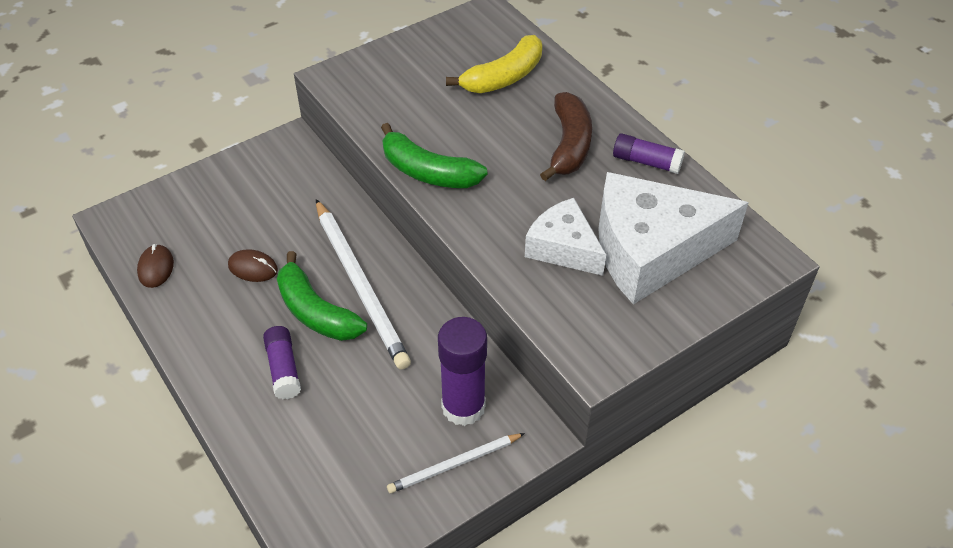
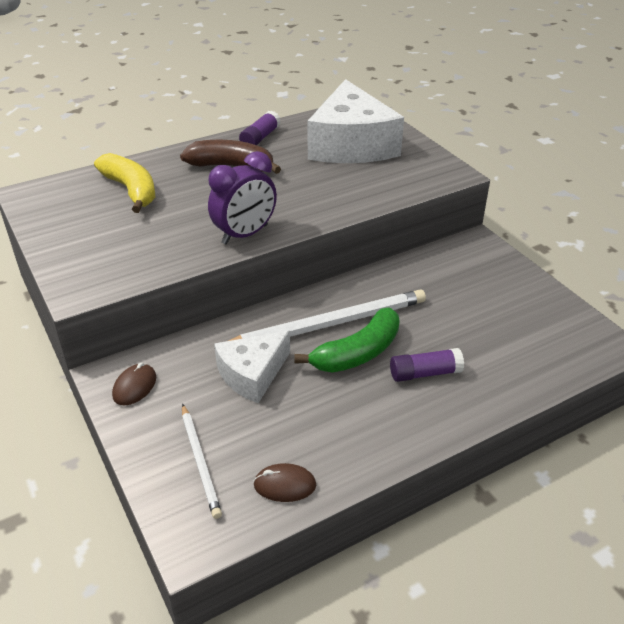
camera: 85 degrees left, 10 degrees down
brown mouse [228,249,278,282] -> brown mouse moved to [112,362,156,405]
green banana [381,123,487,188] -> purple clock [208,151,277,244]
white pencil [387,433,525,494] -> white pencil moved to [182,404,222,519]
purple glue stick [438,317,487,426] -> none
white cheese [525,198,606,276] -> white cheese moved to [214,331,290,403]

